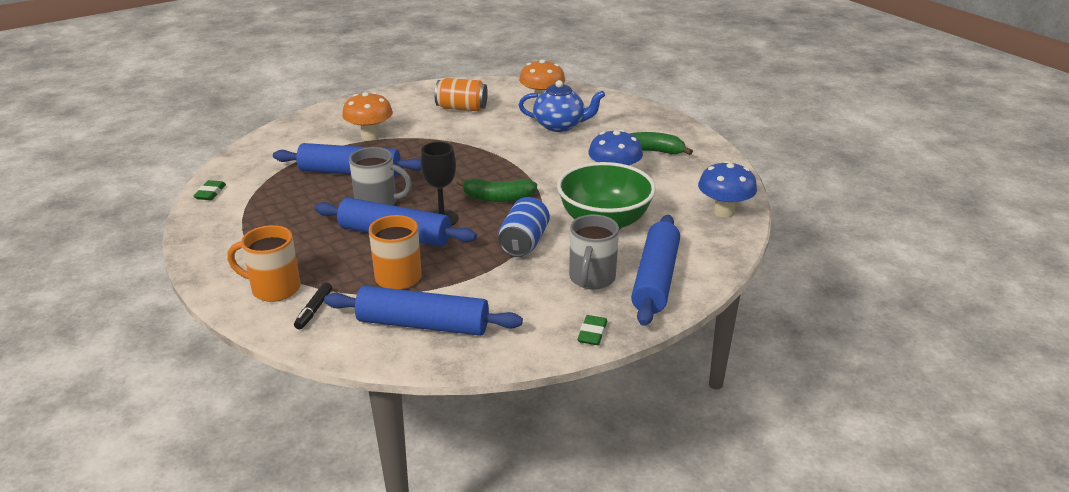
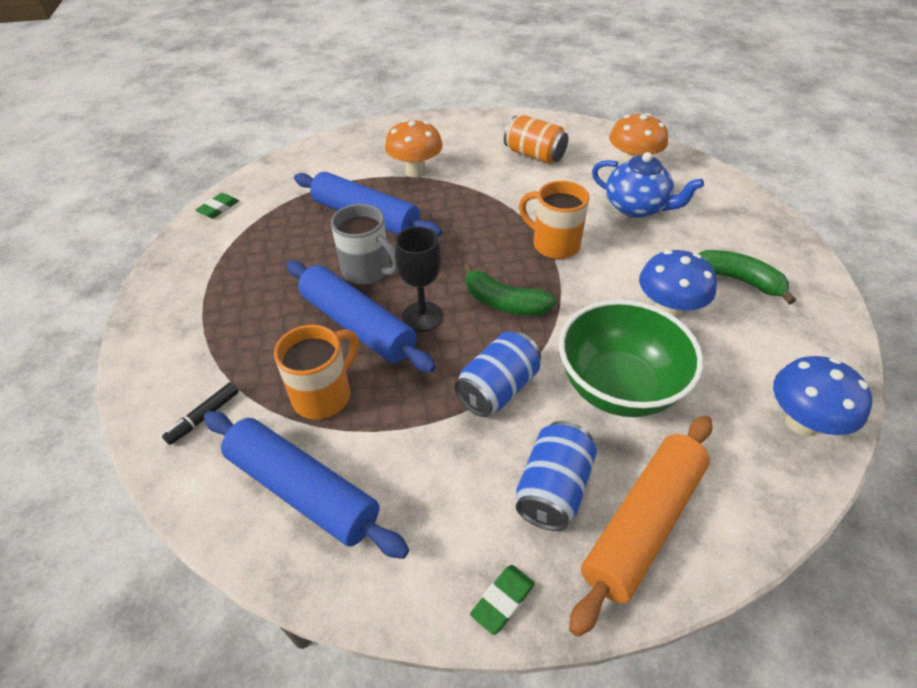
camera: 25 degrees right, 15 degrees up
orange mug [227,225,301,302] -> orange mug moved to [519,181,589,259]
grey mug [569,215,619,289] -> blue can [516,421,597,531]
blue rolling pin [631,215,680,326] -> orange rolling pin [569,415,712,637]

